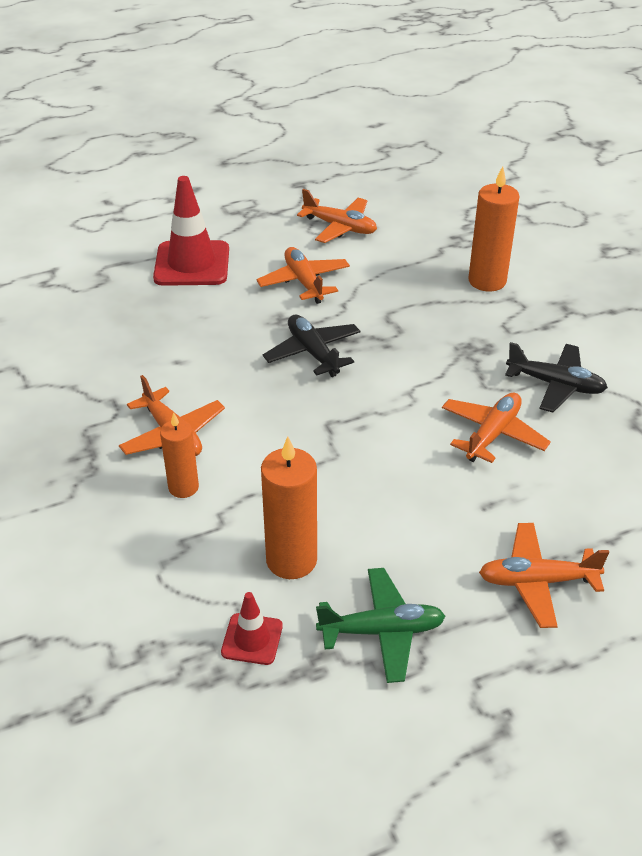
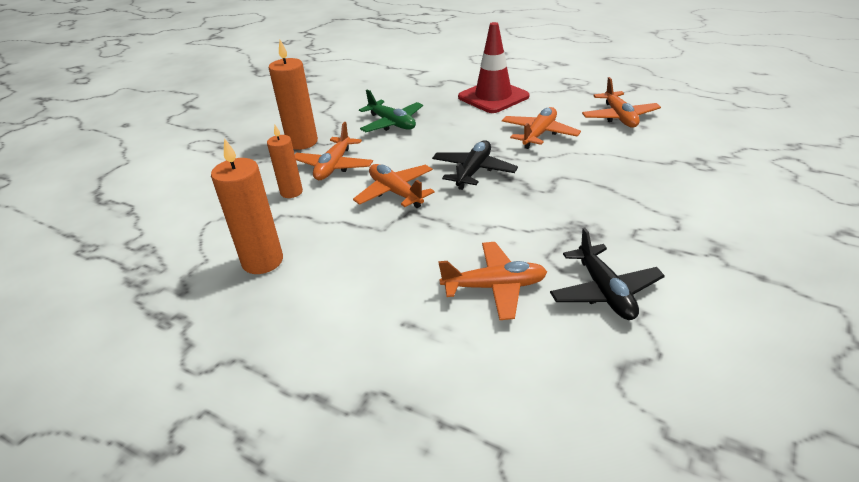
camera: 55 degrees right, 5 degrees down
red traffic cone [221,592,283,665] -> none
green plane [316,568,445,683] -> green plane moved to [359,89,423,132]
orange candle [468,166,519,292] -> orange candle moved to [269,40,318,150]
orange plane [479,523,609,628] -> orange plane moved to [353,164,435,208]

